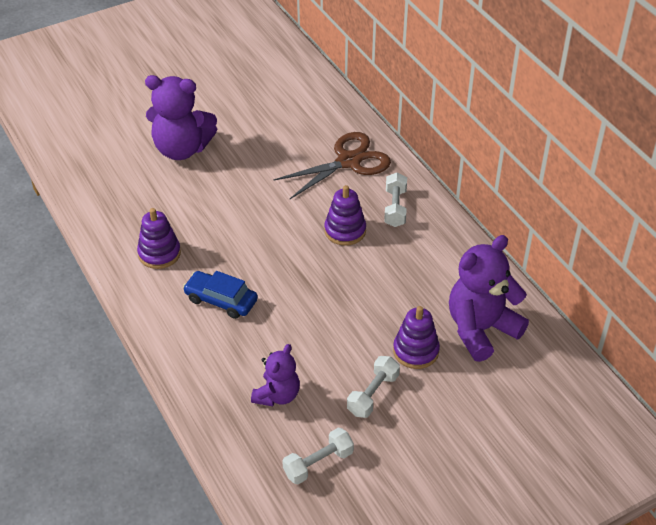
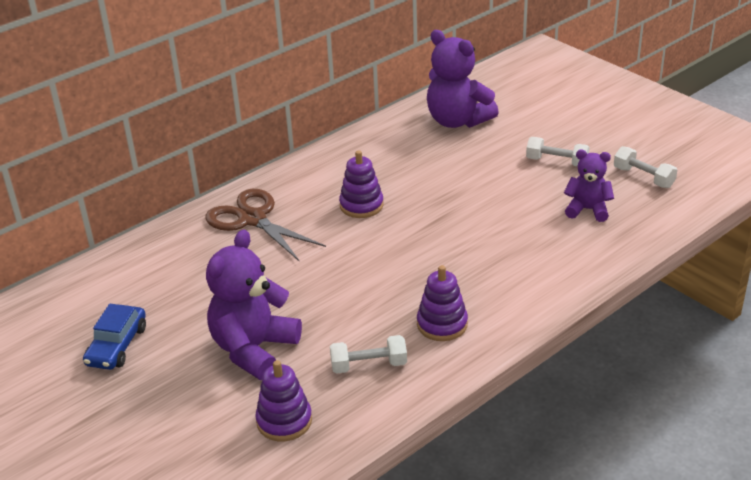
camera: 100 degrees left, 10 degrees down
purple teddy bear [145,75,217,160] -> purple teddy bear turned 150 degrees counterclockwise [206,230,302,380]
blue car [183,271,258,319] -> blue car moved to [83,304,146,370]
white dumbbell [384,173,407,227] -> white dumbbell moved to [330,335,407,374]
purple stacking toy [393,306,440,369] -> purple stacking toy moved to [255,360,312,441]

